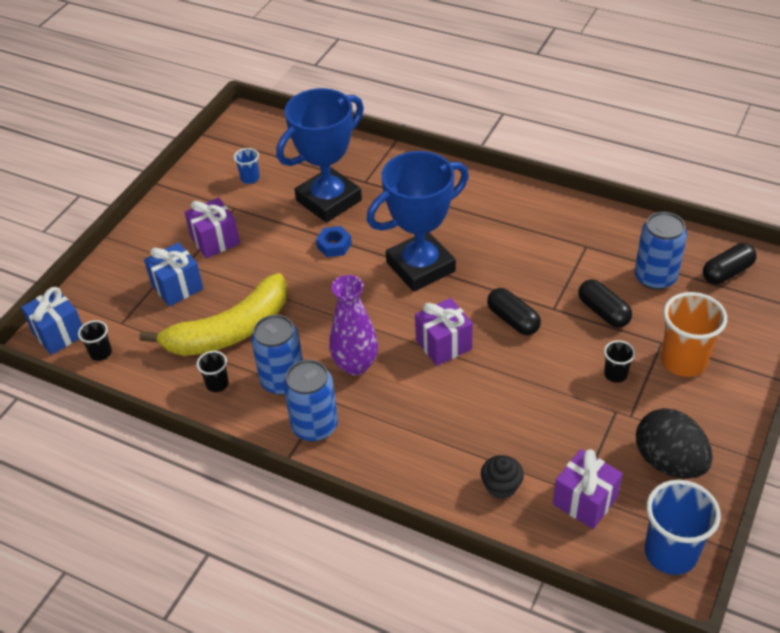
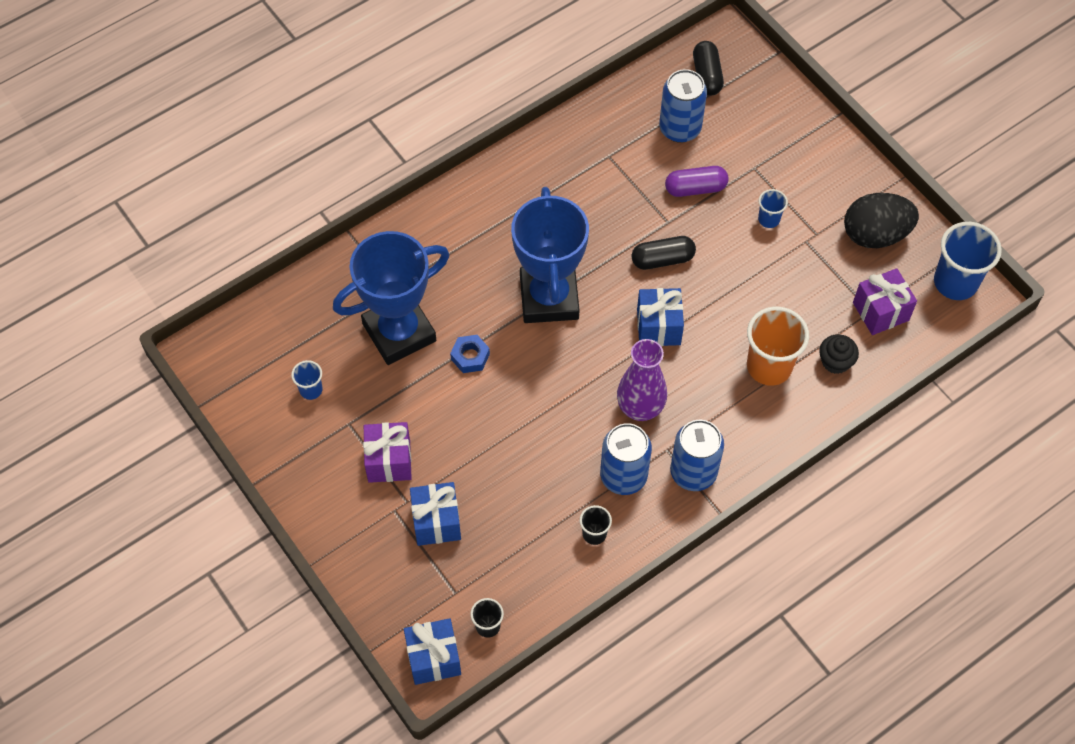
camera: 65 degrees left, 15 degrees up
yellow banana [140,273,288,356] -> none
blue trophy [276,88,364,223] -> blue trophy turned 75 degrees clockwise [333,231,449,365]
purple gift [415,298,473,366] -> blue gift [637,288,684,346]
black capsule [578,279,632,328] -> purple capsule [665,166,729,197]
black cup [604,340,635,383] -> blue cup [758,189,788,228]
orange cup [661,292,727,377] -> orange cup moved to [747,307,809,386]

